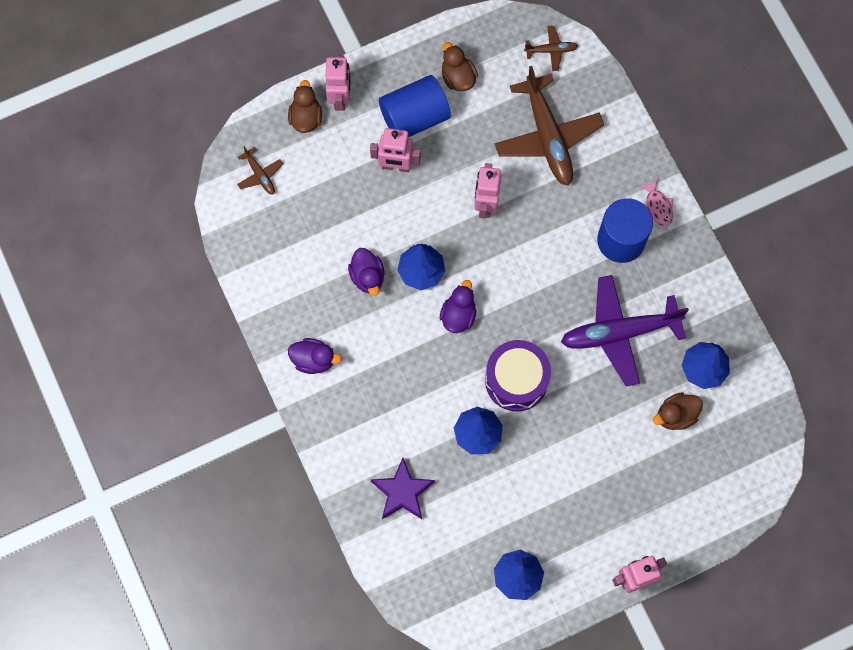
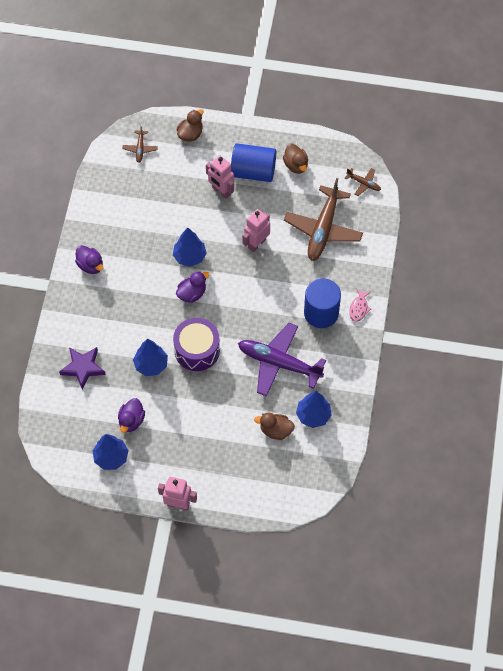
camera: 35 degrees right, 10 degrees down
pink robot [326,55,351,111] -> none
purple duck [348,248,385,296] -> purple duck moved to [118,398,145,433]
brown duck [442,42,478,91] -> brown duck turned 150 degrees clockwise [283,144,308,174]

